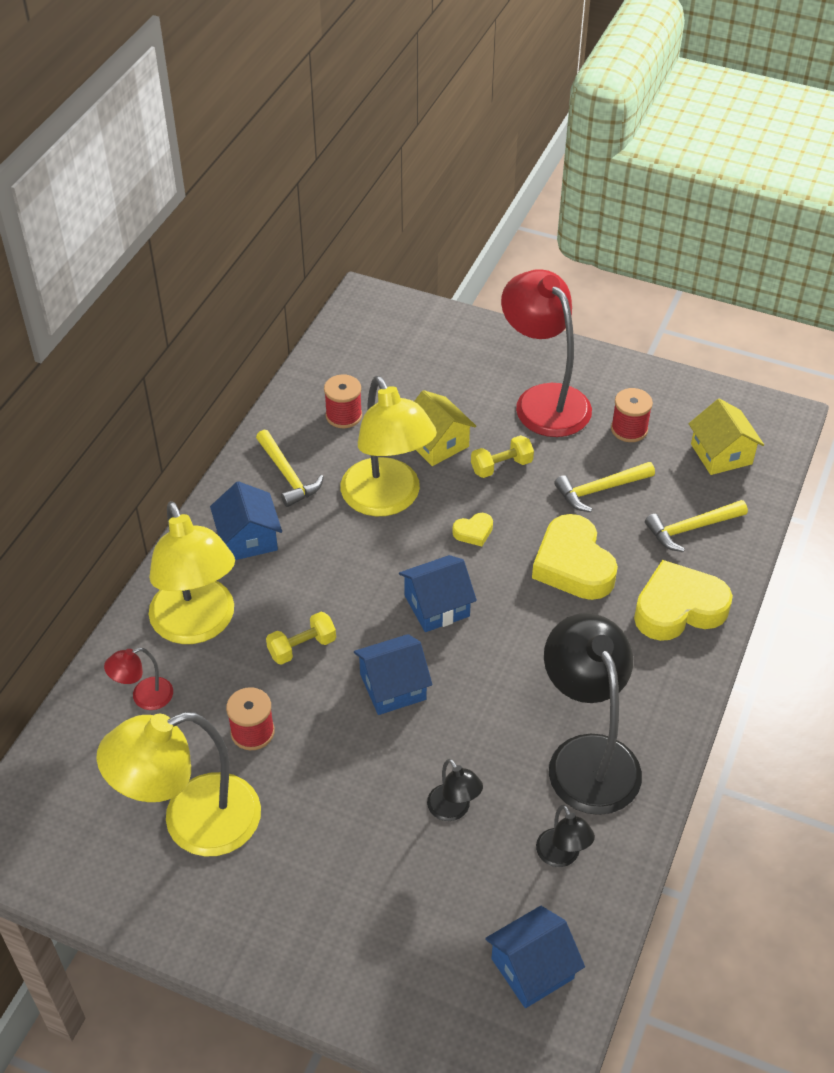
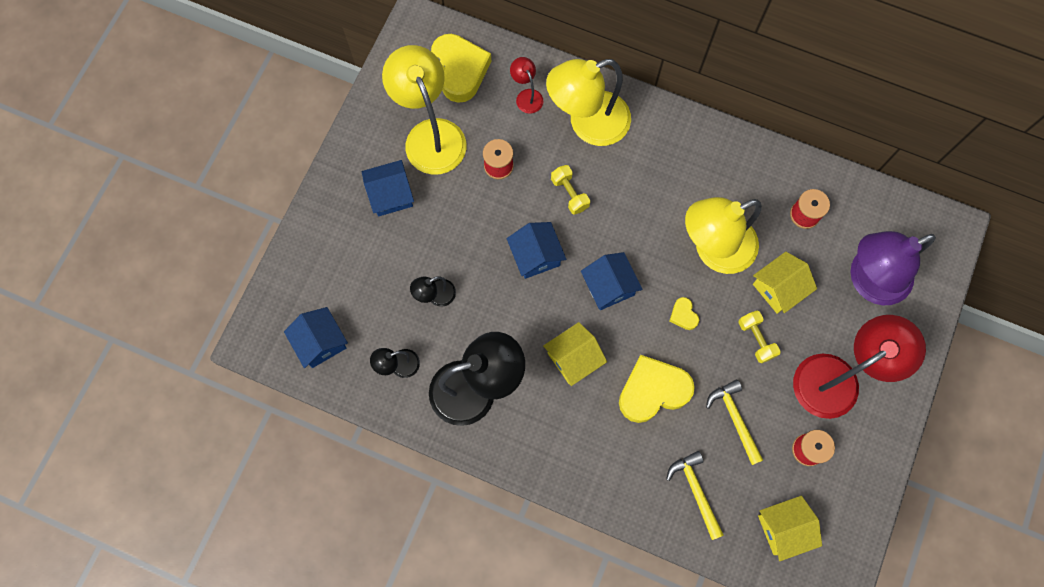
camera: 90 degrees right, 25 degrees up
blue house [210,481,282,560] -> blue house moved to [362,160,414,216]
yellow hammer [256,430,324,507] -> none
yellow heart [634,560,733,641] -> yellow heart moved to [431,34,491,103]
none -> yellow house [543,322,607,386]
none -> purple lamp [850,231,936,305]

